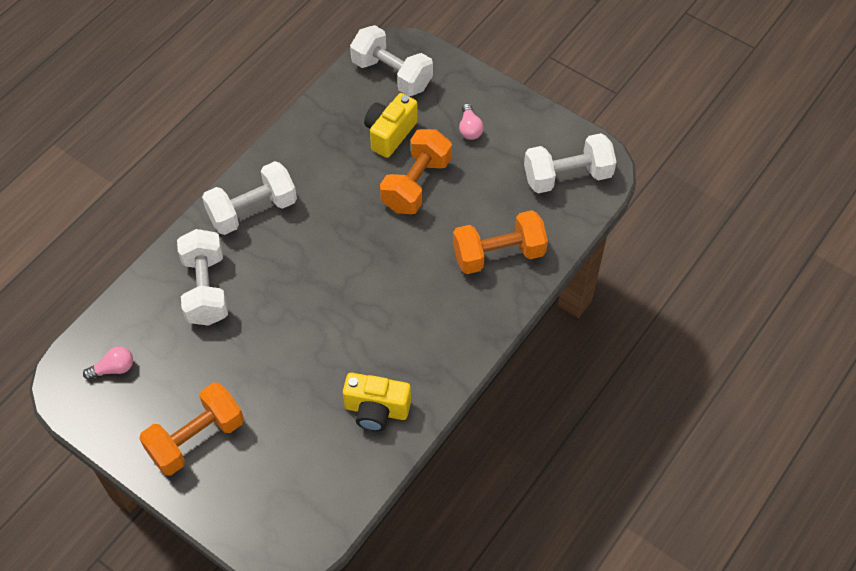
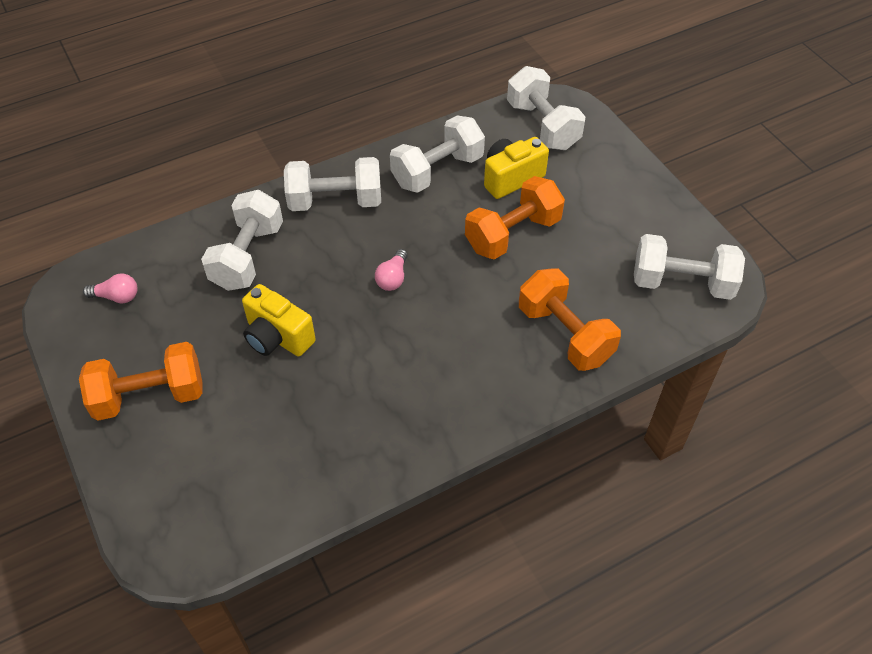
camera: 25 degrees right, 5 degrees down
yellow camera [343,373,411,431] -> yellow camera moved to [242,284,316,357]
orange dumbbell [453,210,548,274] -> orange dumbbell turned 45 degrees clockwise [519,268,621,371]
pink light bulb [459,104,484,140] -> pink light bulb moved to [375,249,408,291]
none -> white dumbbell [390,115,485,193]

